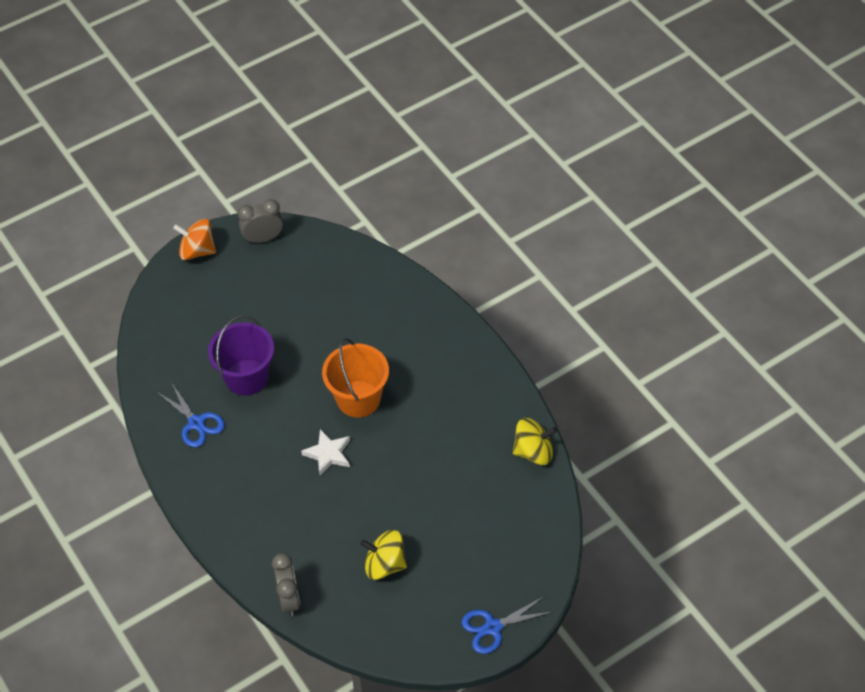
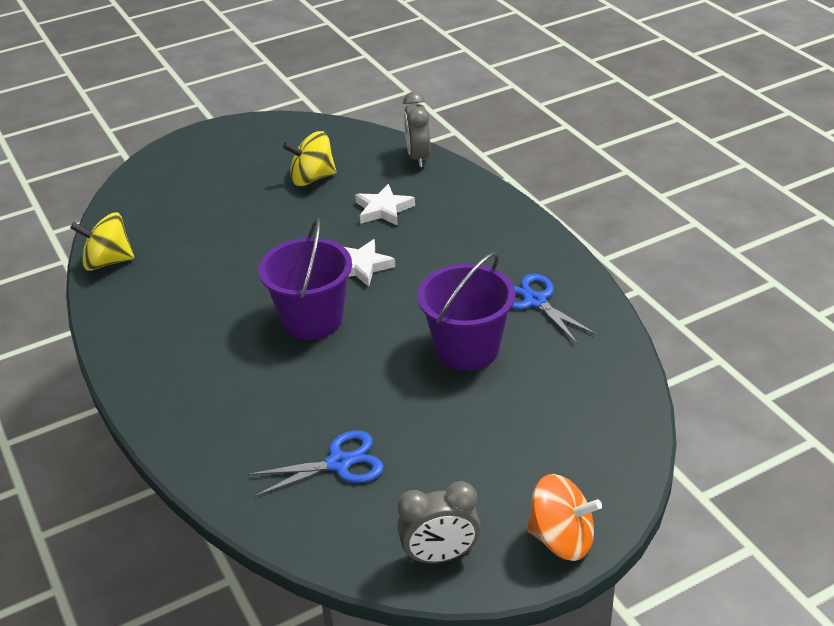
camera: 175 degrees left, 15 degrees down
orange bucket [322,338,389,417] -> purple bucket [258,218,352,340]
yellow spinning top [360,530,407,580] -> yellow spinning top turned 150 degrees clockwise [283,131,336,186]
blue scissors [461,596,552,654] -> blue scissors moved to [248,430,384,497]
none -> white star [355,184,415,226]

